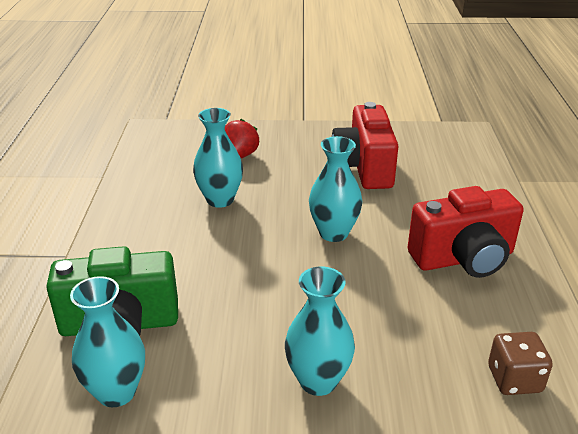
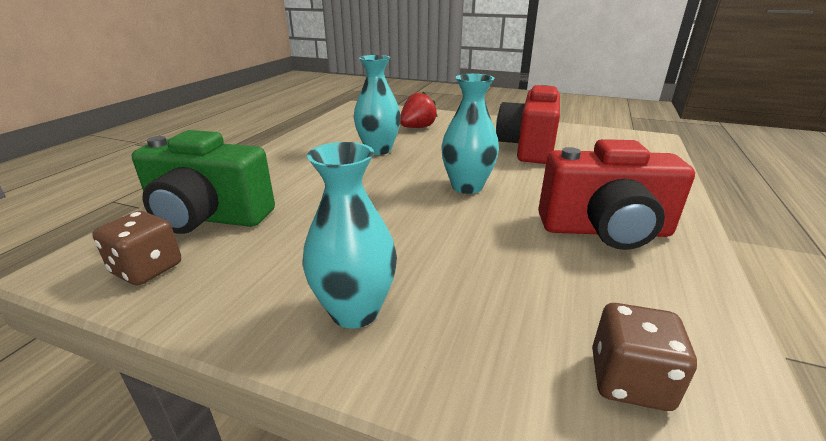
camera: 20 degrees right, 5 degrees down
turquoise vase [70,276,145,407] -> brown dice [92,211,181,285]

